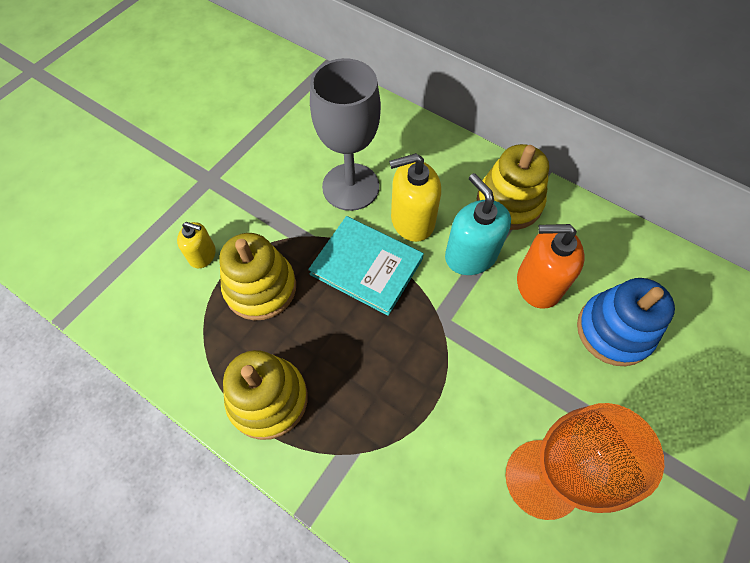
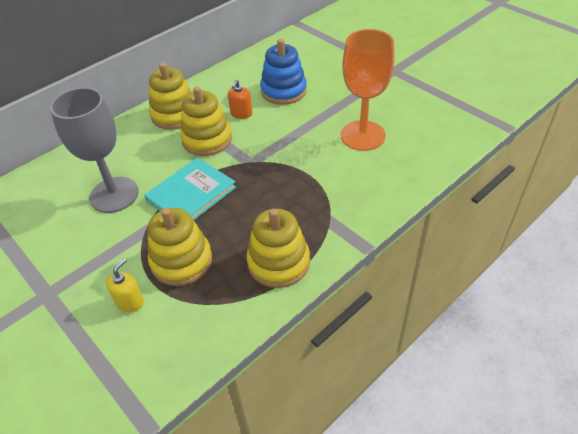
camera: 75 degrees left, 15 degrees down
yellow soap dispenser [389,153,441,242] -> none
turquoise soap dispenser [445,173,511,275] -> yellow stacking toy [180,86,232,156]
orange soap dispenser [517,224,585,309] -> orange soap dispenser [228,79,253,119], size x0.58

